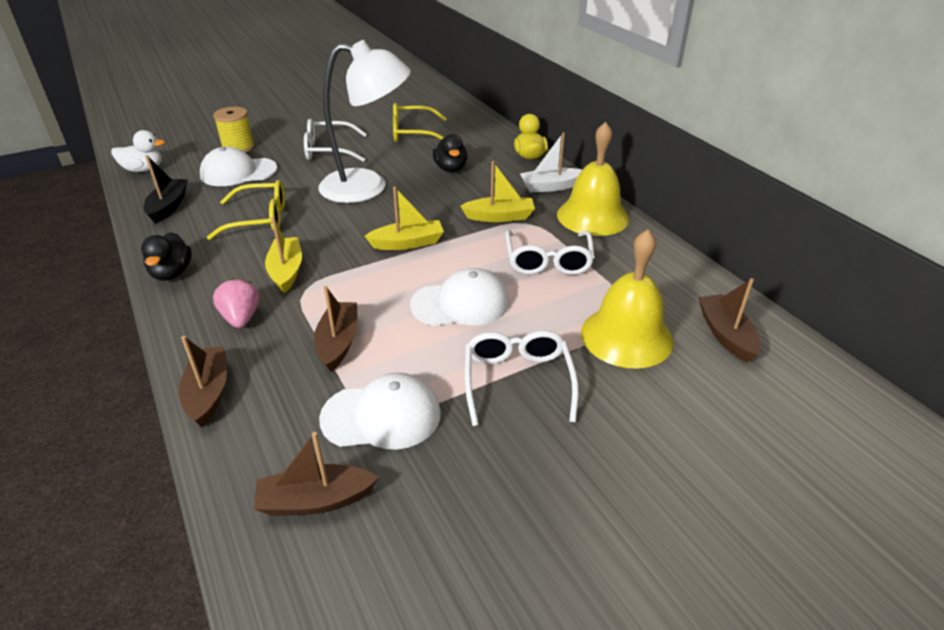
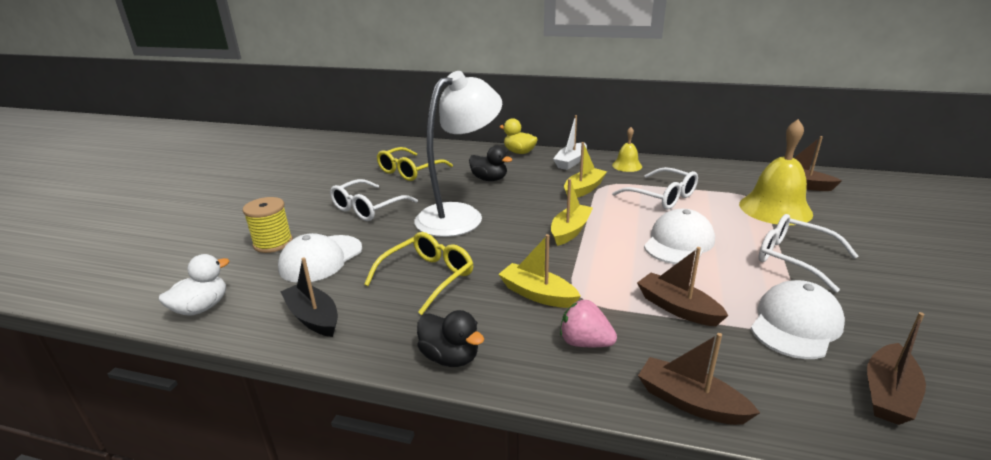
camera: 45 degrees left, 10 degrees down
yellow bell [557,122,629,236] -> yellow bell [612,127,642,172], size x0.52

